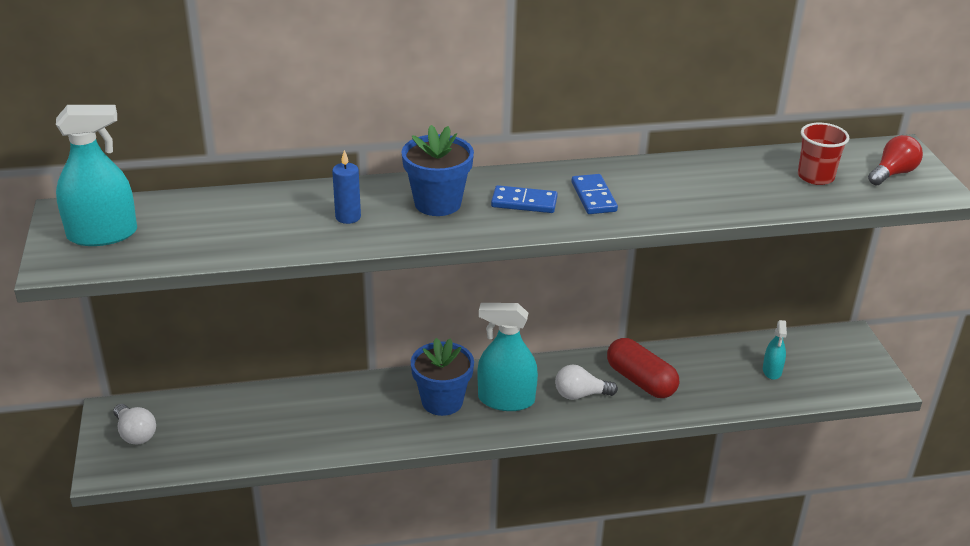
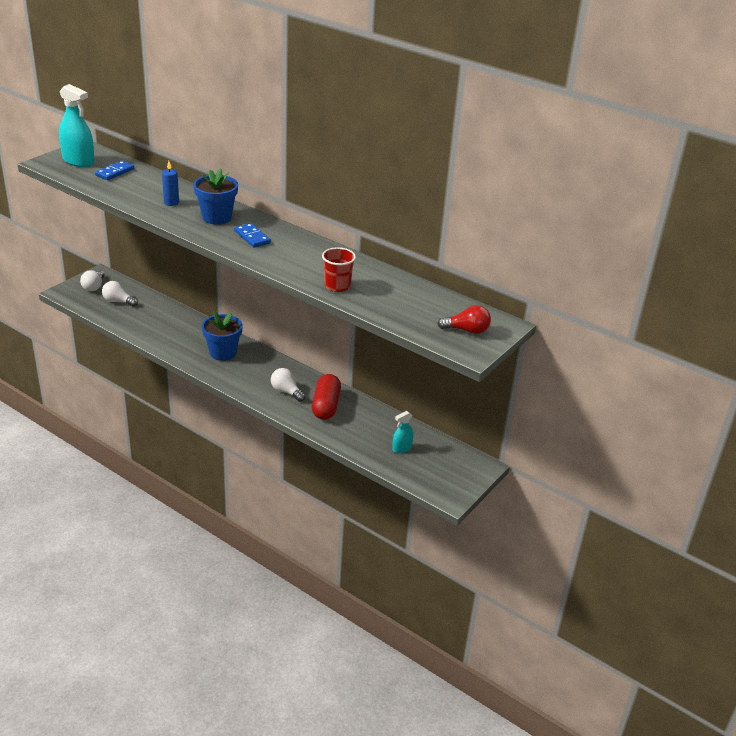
camera: 45 degrees right, 0 degrees up
turquoise spray bottle [477,303,538,411] -> none
blue domino [571,174,618,214] -> blue domino moved to [95,161,134,180]
red cup [798,123,849,185] -> red cup moved to [322,247,356,292]
none -> white light bulb [102,281,138,307]

